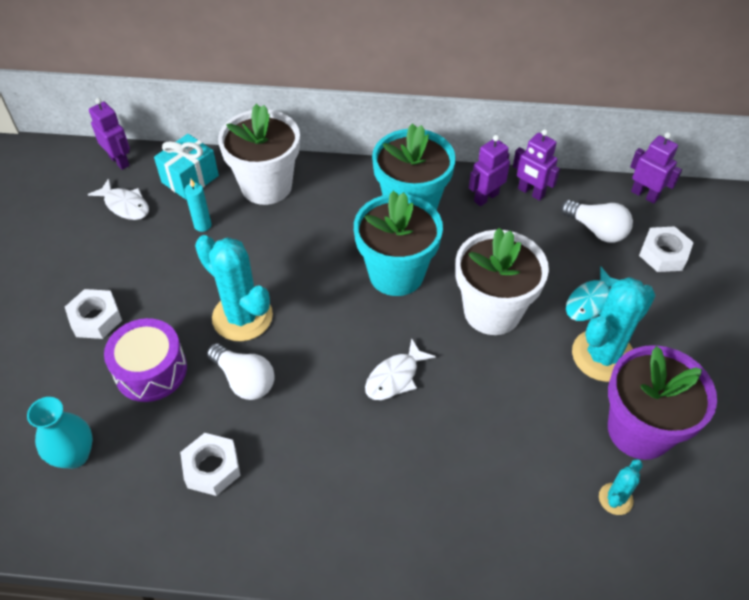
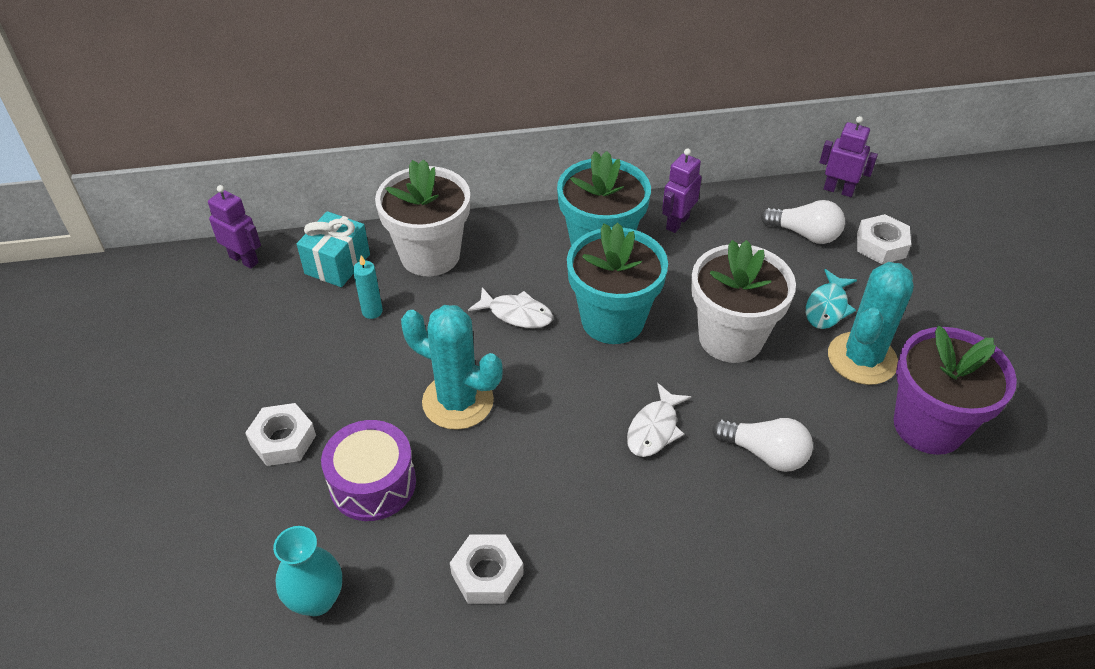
camera: 15 degrees left, 5 degrees down
white fish [88,178,149,220] -> white fish moved to [468,287,553,328]
white light bulb [207,343,275,400] -> white light bulb moved to [712,418,813,472]
purple robot [513,129,560,201] -> none
turquoise cactus [599,459,643,515] -> none

